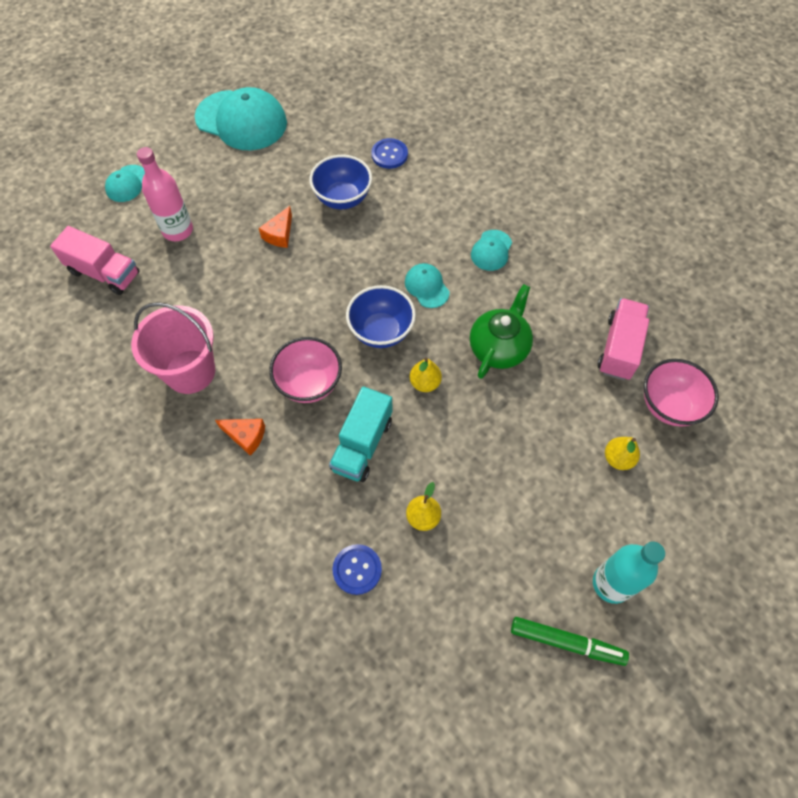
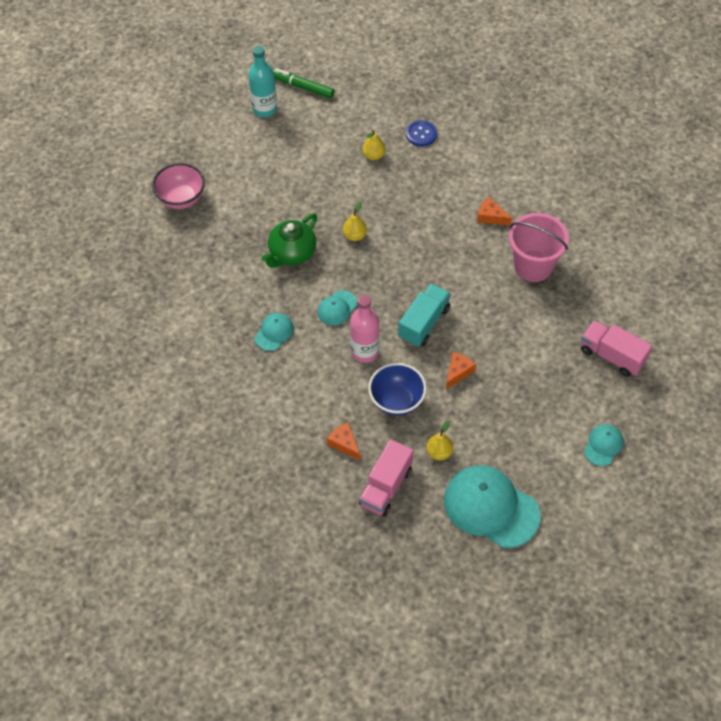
camera: 170 degrees left, 5 degrees down
pink bottle [137,147,193,241] -> pink bottle moved to [350,295,379,363]
pink bowl [269,337,342,403] -> none
turquoise truck [329,386,393,482] -> turquoise truck moved to [398,283,451,347]
blue bowl [346,285,416,348] -> none
blue button [371,138,408,169] -> orange cheese [327,423,360,460]
turquoise cap [405,263,450,308] -> turquoise cap turned 60 degrees clockwise [318,290,357,326]
pink truck [598,298,649,380] -> pink truck moved to [359,439,413,516]
yellow pear [605,437,640,470] -> yellow pear moved to [426,420,453,460]

